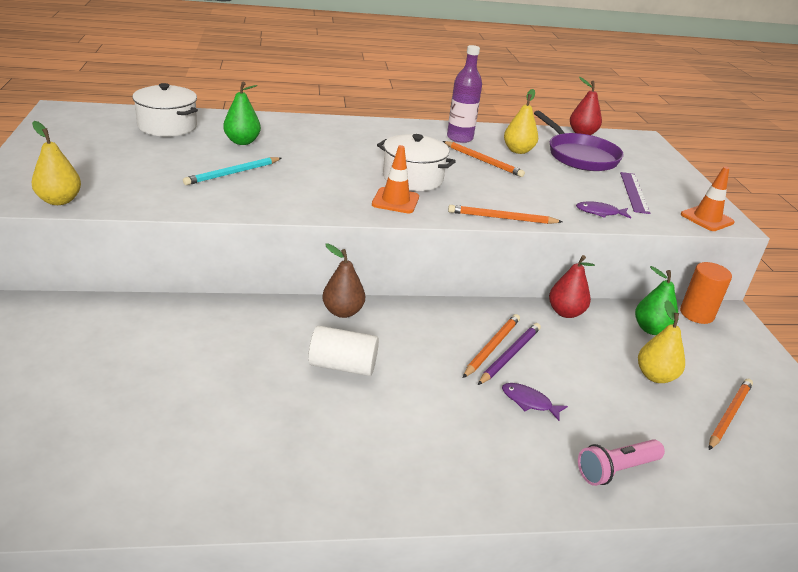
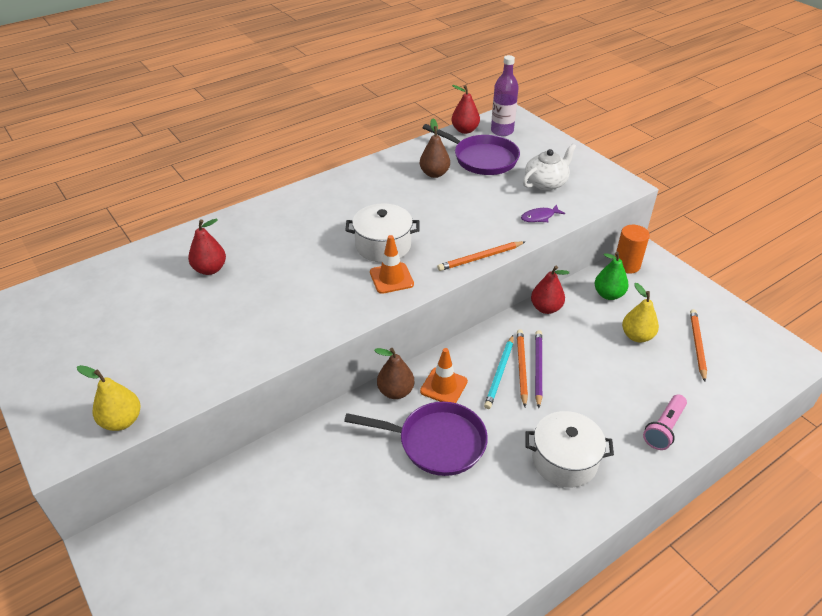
camera: 25 degrees left, 10 degrees up
white pot [132,83,198,136] -> white pot moved to [525,411,614,488]
turquoise pencil [183,157,281,185] -> turquoise pencil moved to [484,335,514,409]
green pear [223,82,261,145] -> red pear [188,219,226,275]
white cylinder [308,326,379,376] -> purple pan [344,402,488,476]
orange pencil [443,141,525,177] -> none
purple bottle [447,45,482,143] -> purple bottle moved to [491,55,519,136]
purple fish [502,383,568,421] -> none
yellow pear [504,89,538,154] -> brown pear [420,119,450,178]
purple ruler [620,172,650,214] -> white teapot [523,144,576,190]
orange traffic cone [681,166,734,231] -> orange traffic cone moved to [420,348,468,403]

